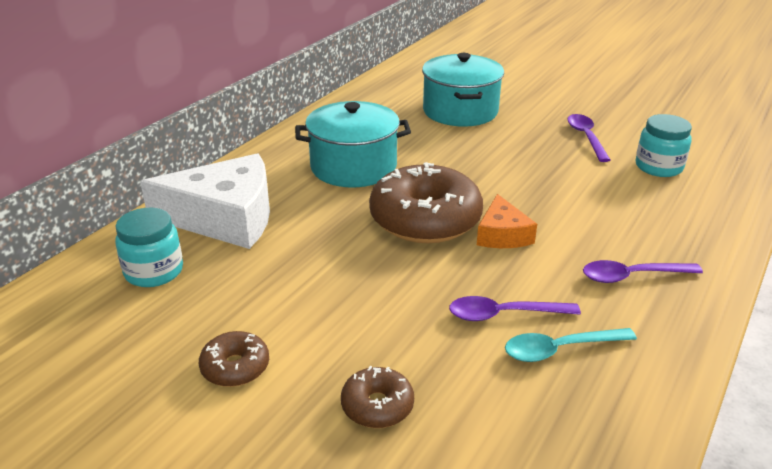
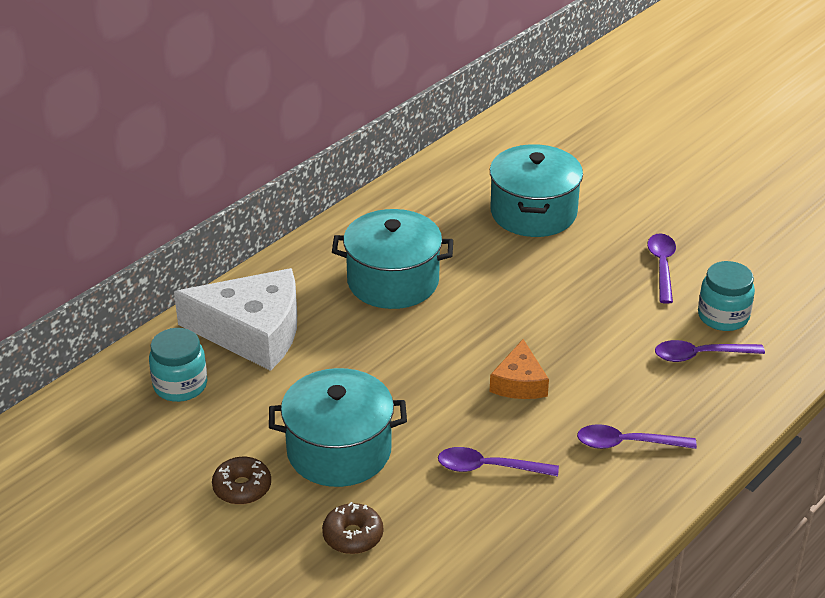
camera: 10 degrees right, 5 degrees up
brown donut [369,162,483,243] -> none
turquoise spoon [505,328,637,362] -> none
none -> turquoise pot [269,368,407,487]
none -> purple spoon [655,340,765,362]

